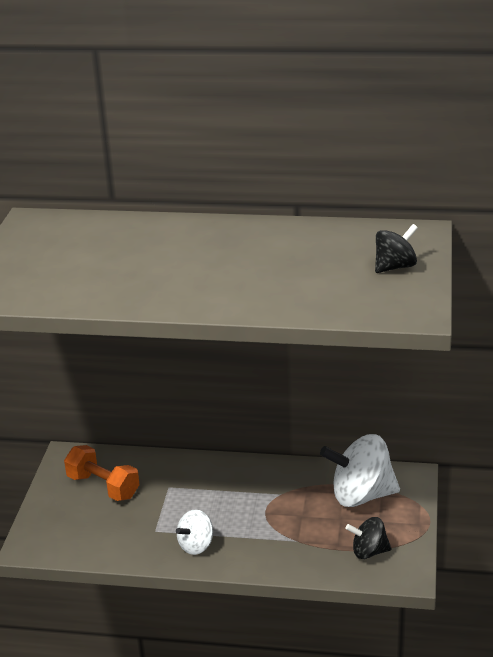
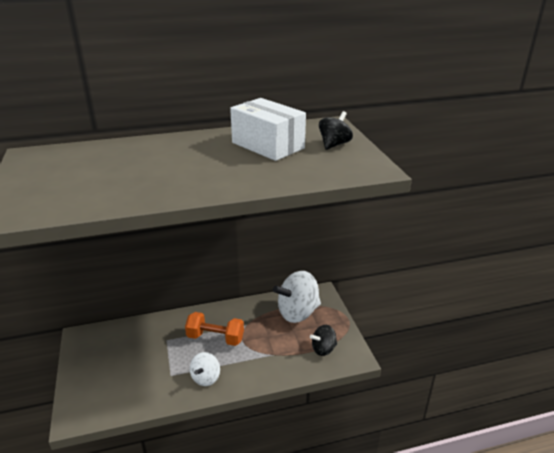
camera: 25 degrees left, 0 degrees up
orange dumbbell [64,445,140,501] -> orange dumbbell moved to [185,312,244,346]
none -> white box [230,98,306,161]

